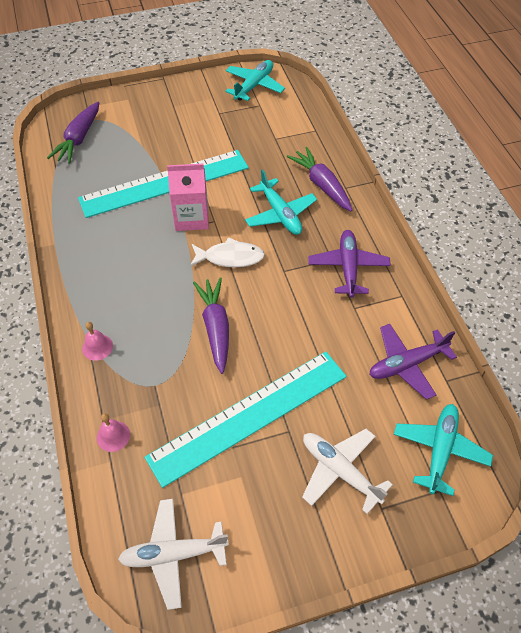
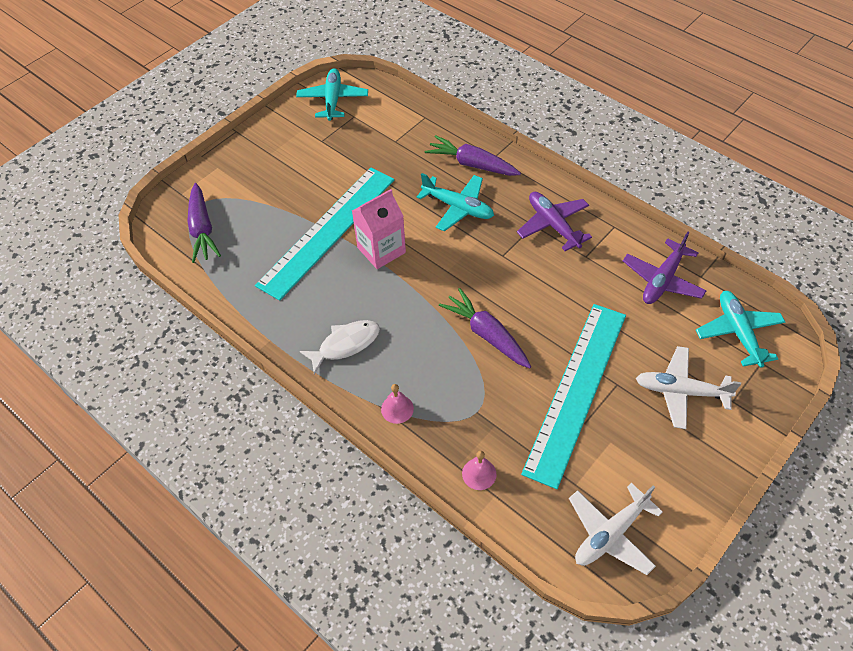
camera: 30 degrees left, 0 degrees up
white fish [190,237,265,268] -> white fish moved to [300,320,380,374]

